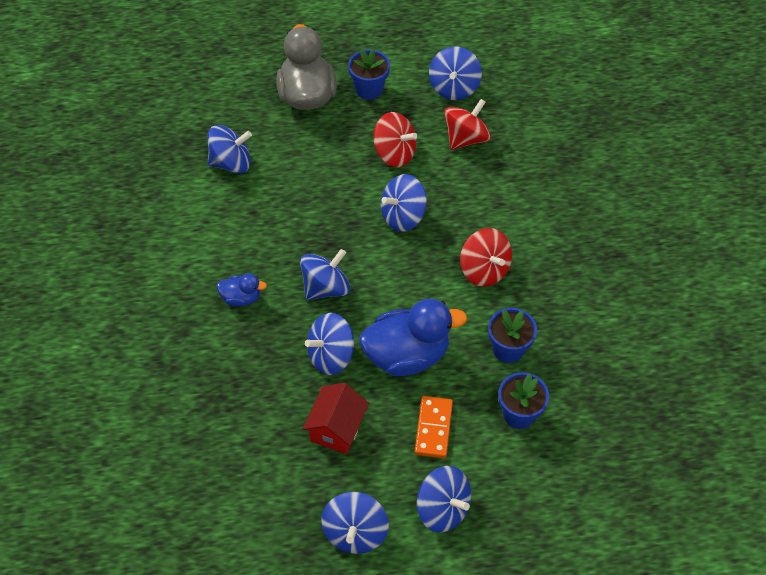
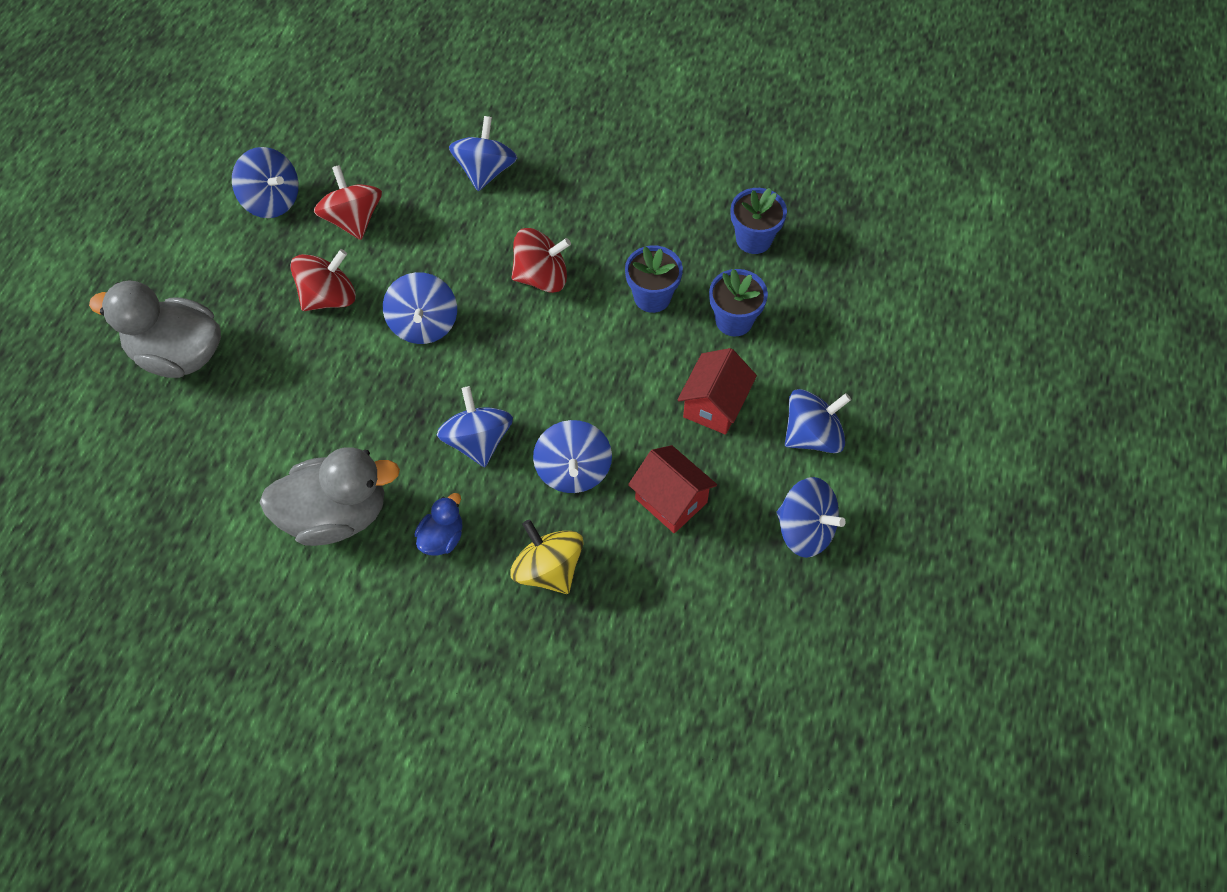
camera: 65 degrees left, 5 degrees up
blue spinning top [208,125,252,173] -> blue spinning top moved to [449,116,517,191]
blue flower pot [348,49,390,100] -> blue flower pot moved to [731,188,787,254]
blue duck [359,299,467,376] -> none
orange domino [415,396,453,458] -> red house [677,348,757,435]
none -> grey duck [259,447,400,546]
none -> yellow spinning top [510,519,584,594]

